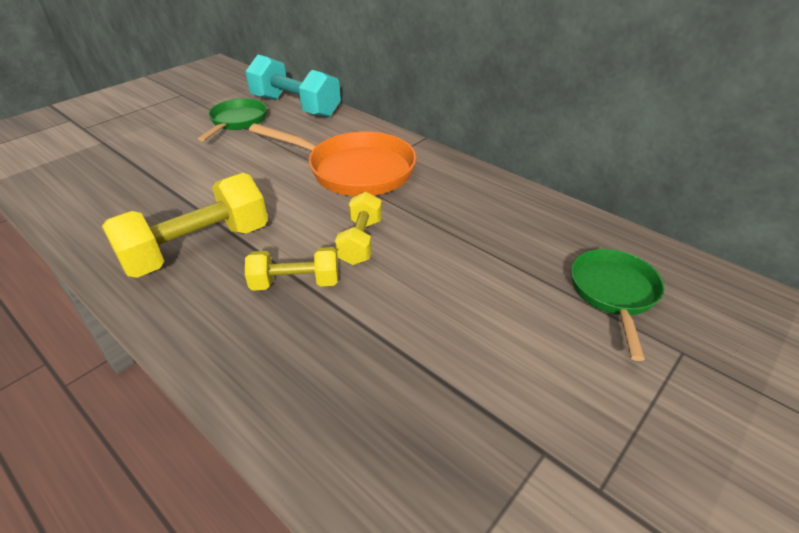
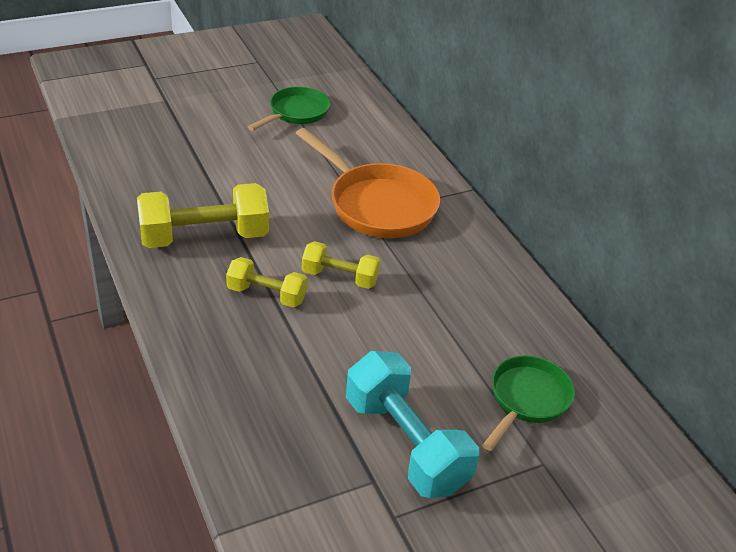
camera: 20 degrees right, 0 degrees up
turquoise dumbbell [245,55,341,118] -> turquoise dumbbell moved to [346,351,479,498]
yellow dumbbell [335,192,382,265] -> yellow dumbbell turned 75 degrees clockwise [302,241,380,289]

